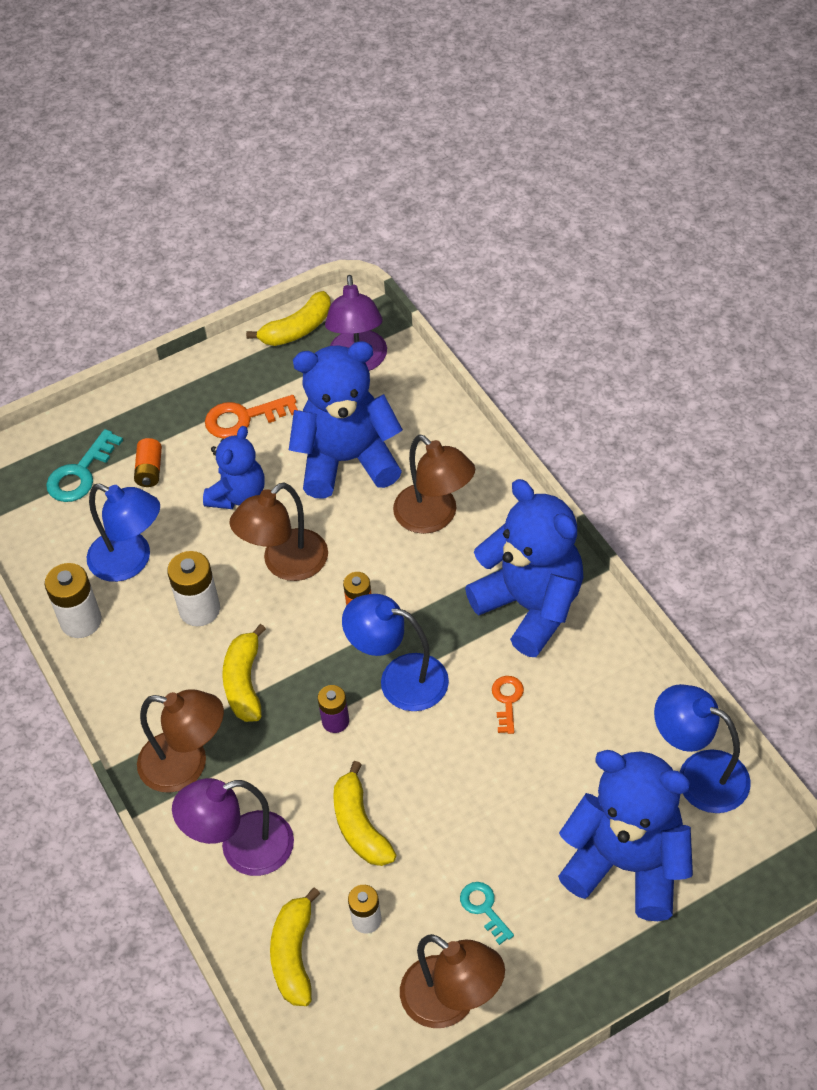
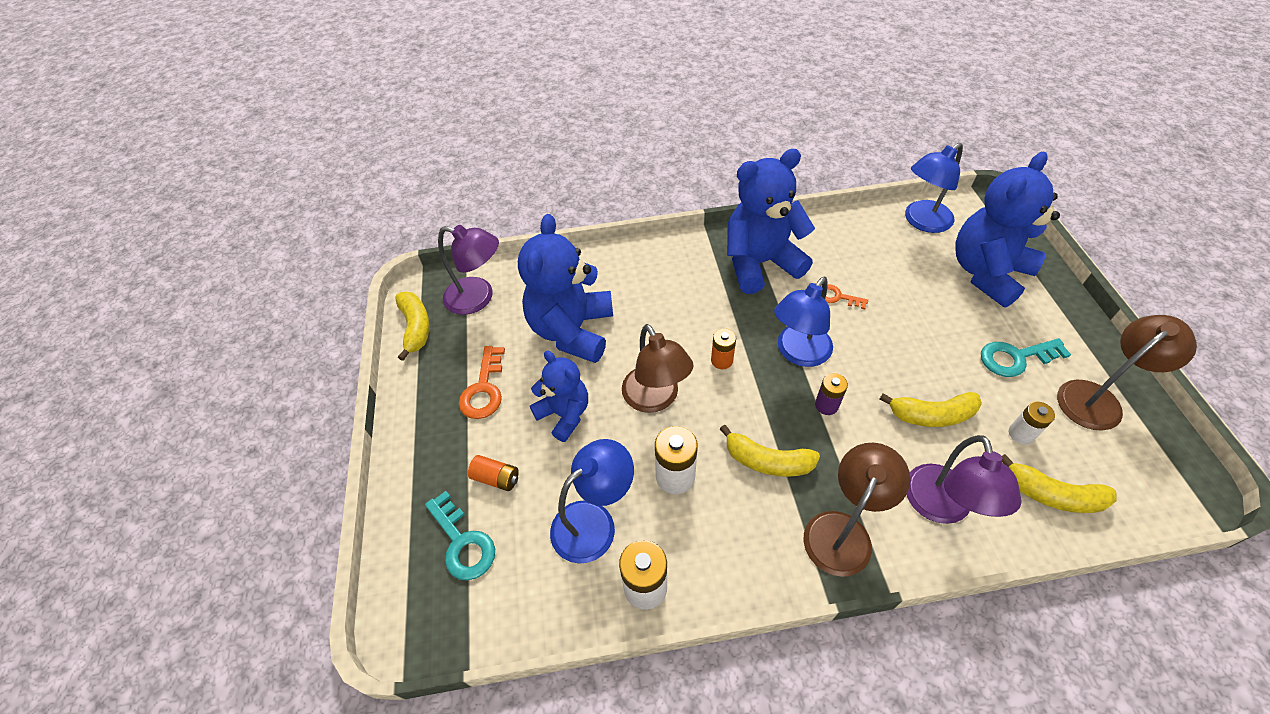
camera: 70 degrees left, 0 degrees up
brown lamp [393,434,475,534] -> none
turquoise key [460,882,514,945] -> turquoise key [981,338,1071,377], size x1.62

